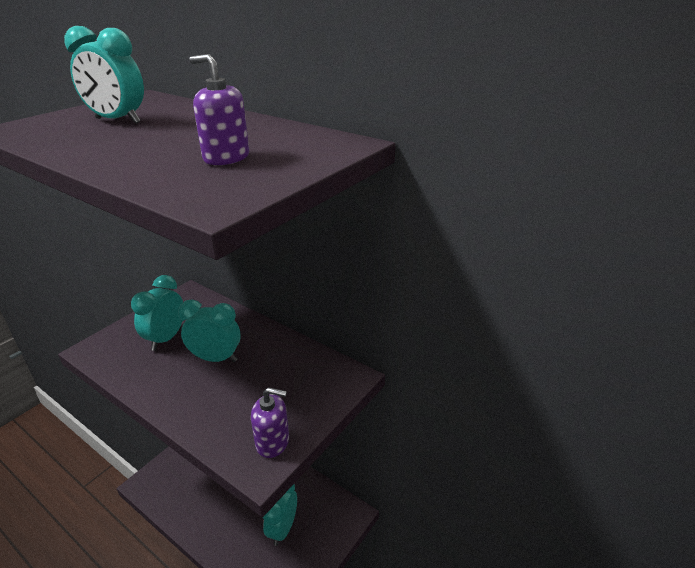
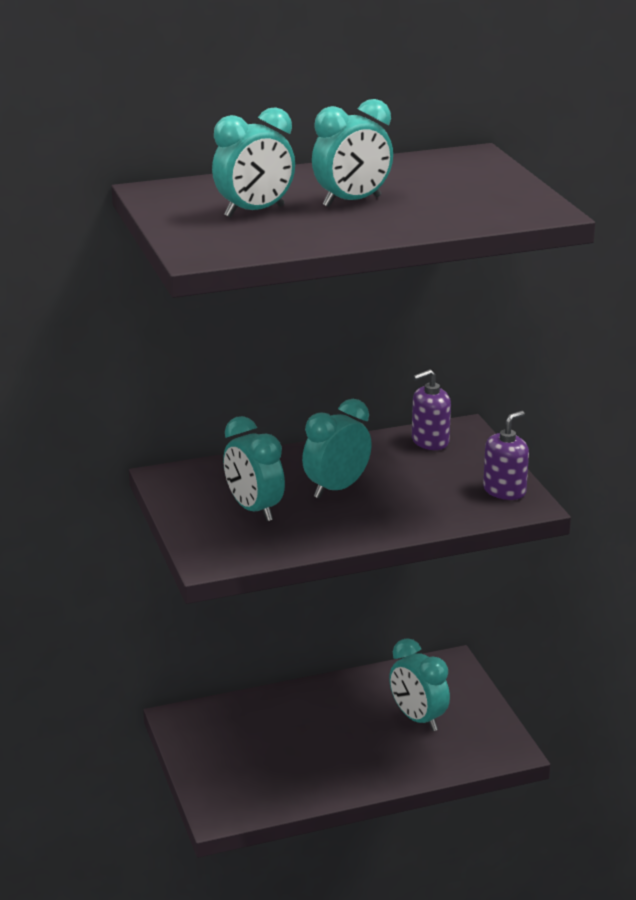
camera: 55 degrees left, 5 degrees down
purple soap dispenser [189,54,249,165] -> purple soap dispenser moved to [412,369,451,450]
none -> turquoise clock [312,99,393,207]

